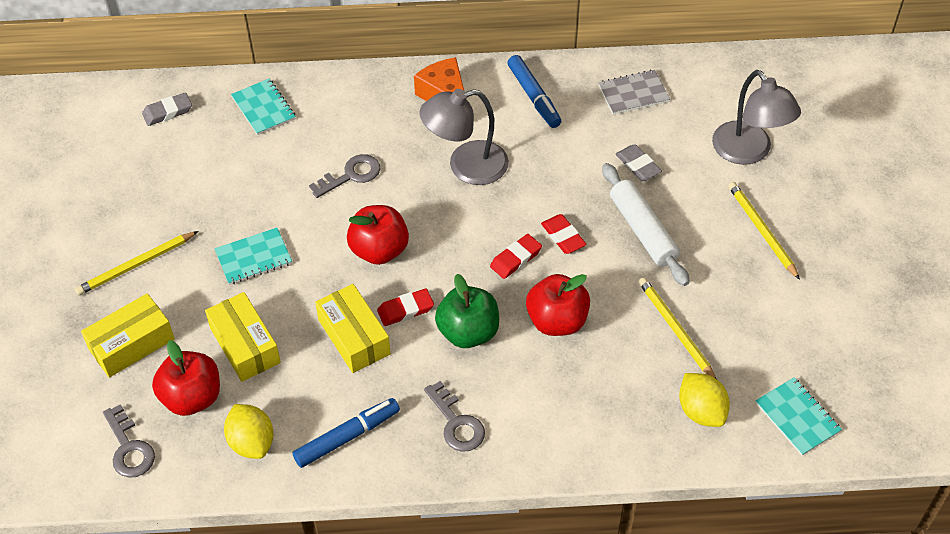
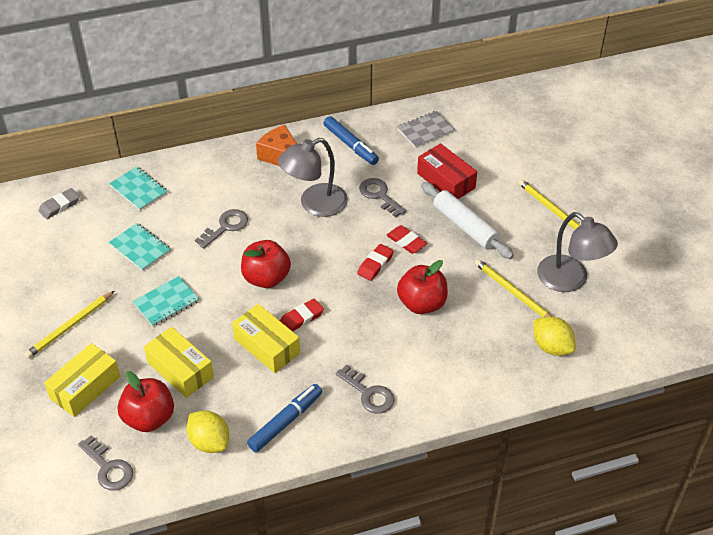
camera: 15 degrees left, 5 degrees down
green apple [435,274,499,348] -> none
grey eraser [615,144,662,181] -> red box [417,143,477,199]
grey lamp [712,70,801,165] -> grey lamp moved to [537,212,618,292]
turquoise notebook [755,377,842,456] -> turquoise notebook moved to [109,223,171,271]
none -> grey key [359,178,406,218]

